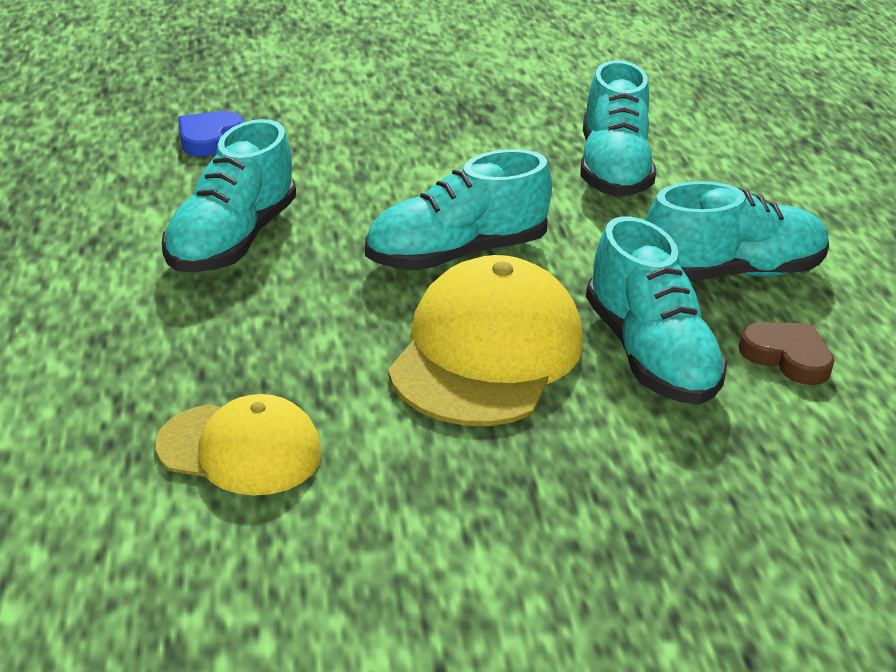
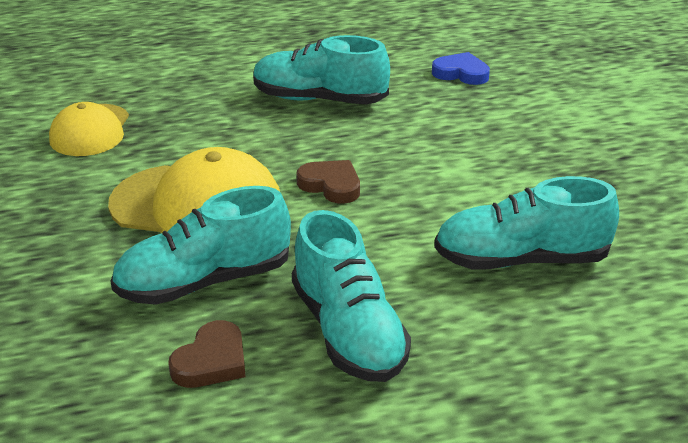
camera: 85 degrees right, 0 degrees up
turquoise shoe [365,149,552,270] -> brown heart [296,160,360,204]

